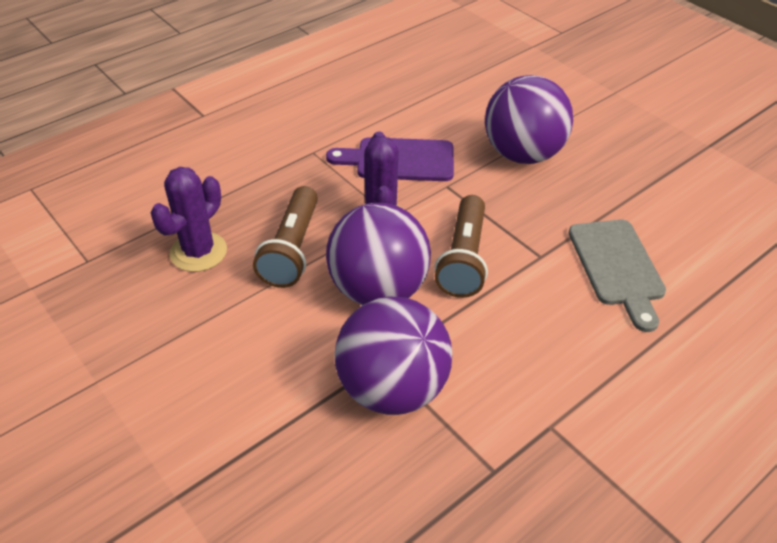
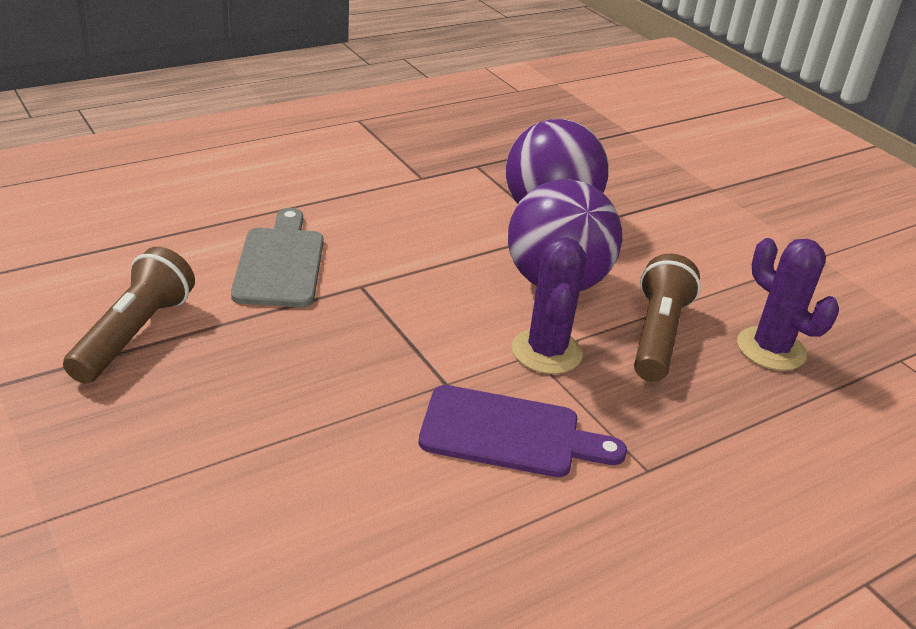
camera: 175 degrees left, 10 degrees down
purple cactus [150,167,227,272] -> purple cactus turned 75 degrees counterclockwise [737,238,839,371]
brown flashlight [435,195,488,298] -> brown flashlight moved to [63,247,195,383]
purple ball [485,75,573,164] -> none

